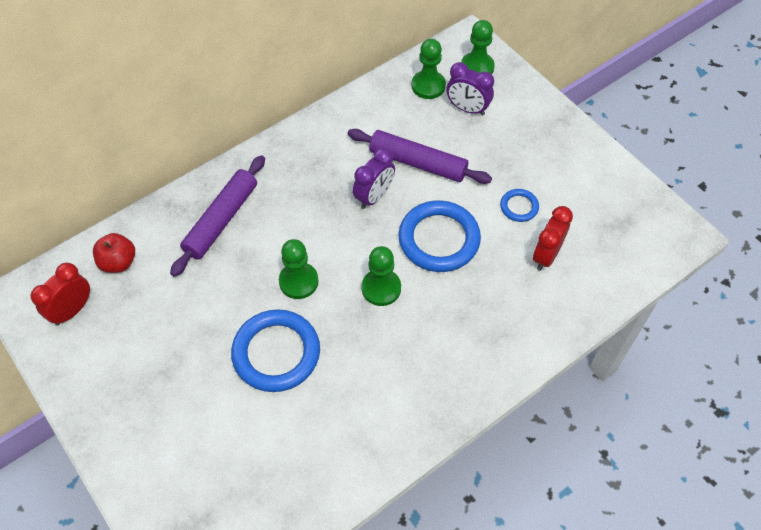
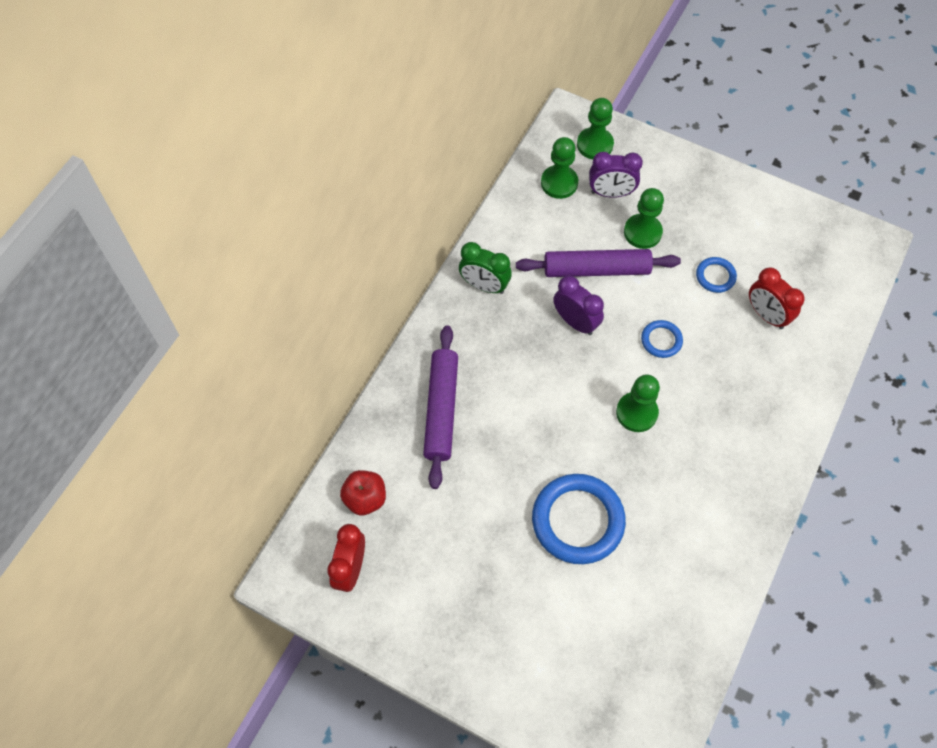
camera: 25 degrees left, 5 degrees up
green pawn [279,239,319,299] -> green pawn moved to [624,188,664,249]
purple clock [353,147,395,209] -> purple clock turned 60 degrees counterclockwise [553,276,604,335]
blue ring [399,200,481,272] -> blue ring [641,320,683,358], size x0.48
red clock [533,206,573,271] -> red clock turned 45 degrees counterclockwise [749,267,805,329]
none -> green clock [459,242,512,294]

